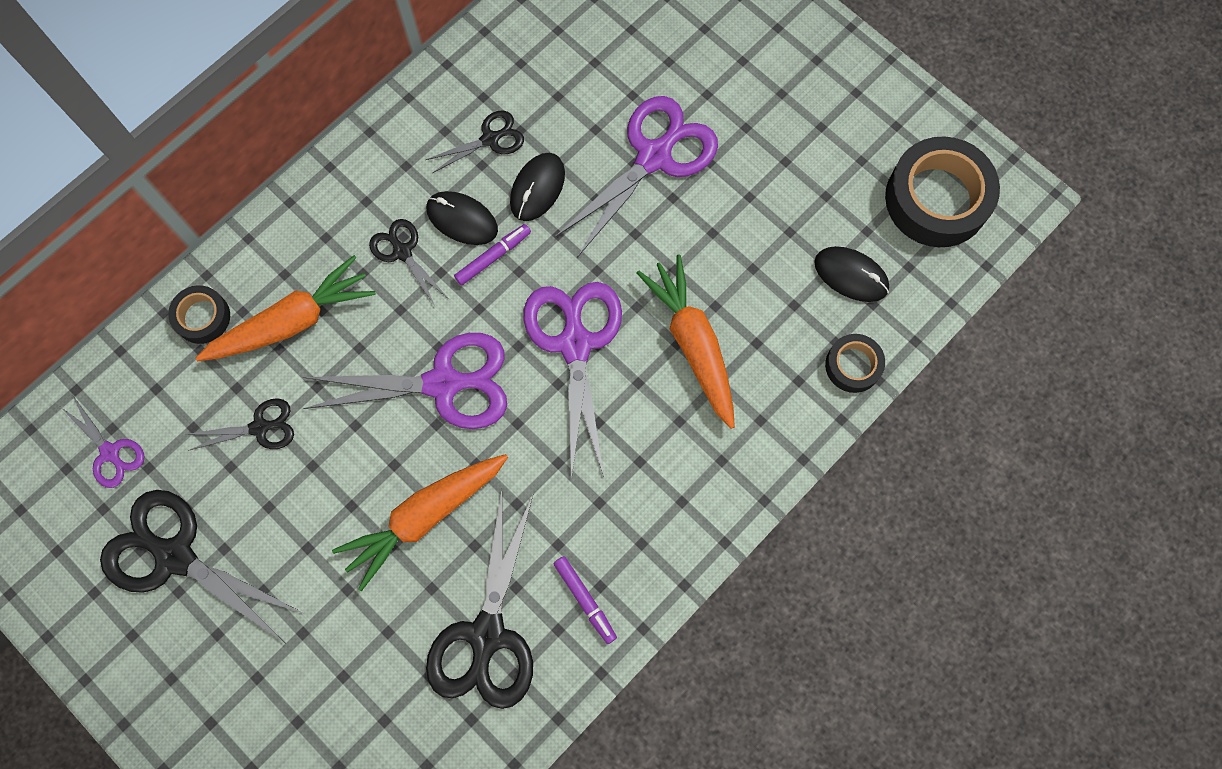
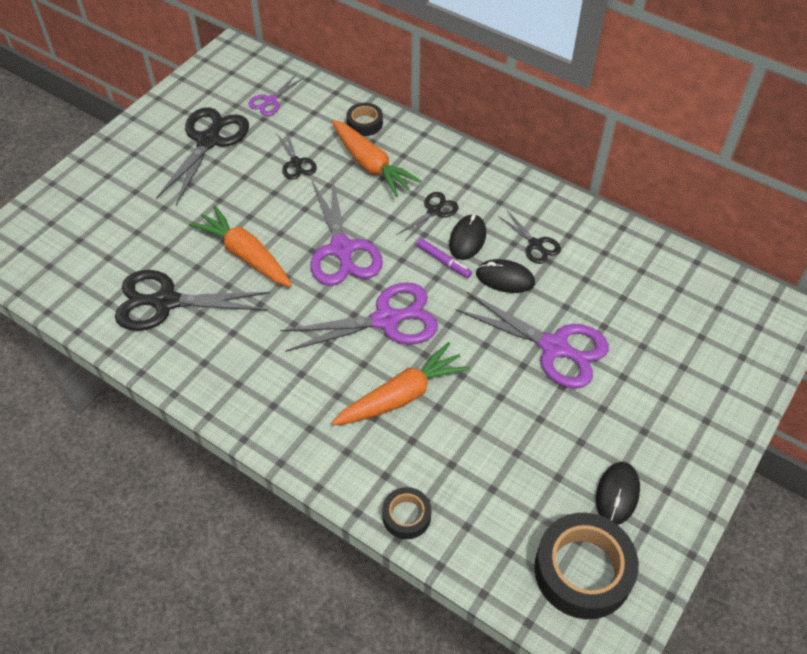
camera: 80 degrees right, 20 degrees down
purple marker [554,556,617,644] -> none
black mouse [814,246,889,302] -> black mouse moved to [596,462,640,525]

